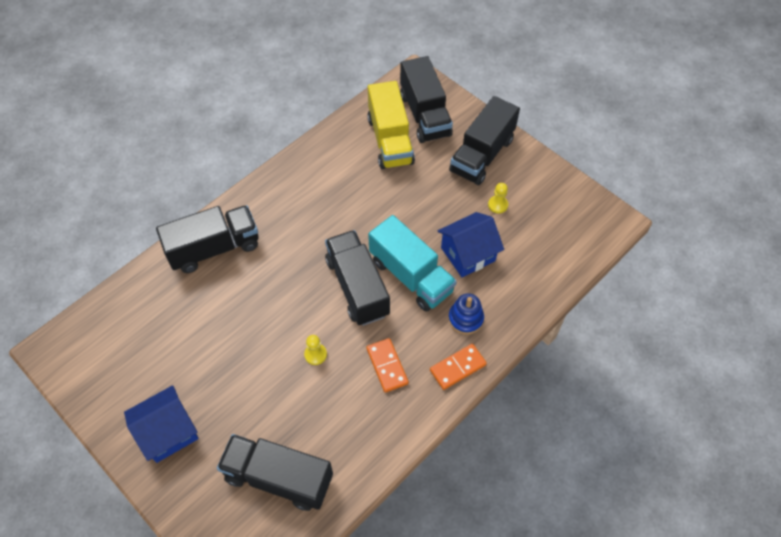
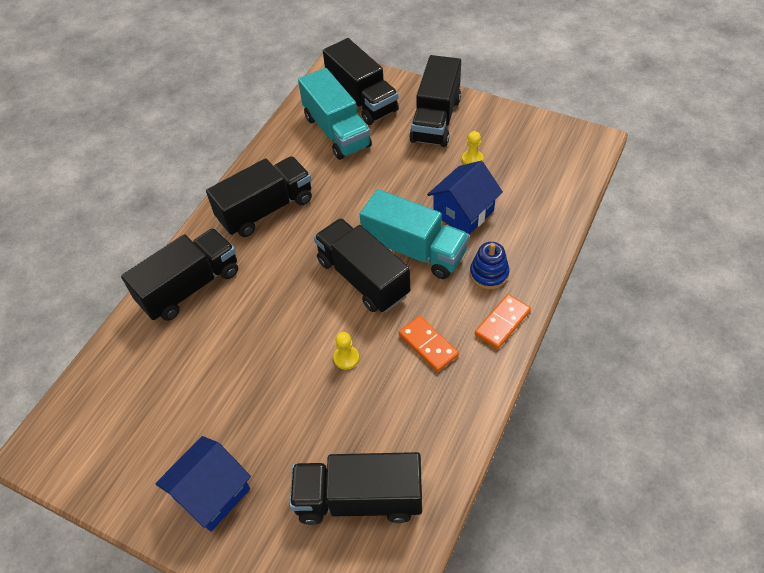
camera: 15 degrees left, 5 degrees down
yellow truck [367,81,415,169] -> turquoise truck [298,68,372,160]
none -> black truck [206,156,312,237]

